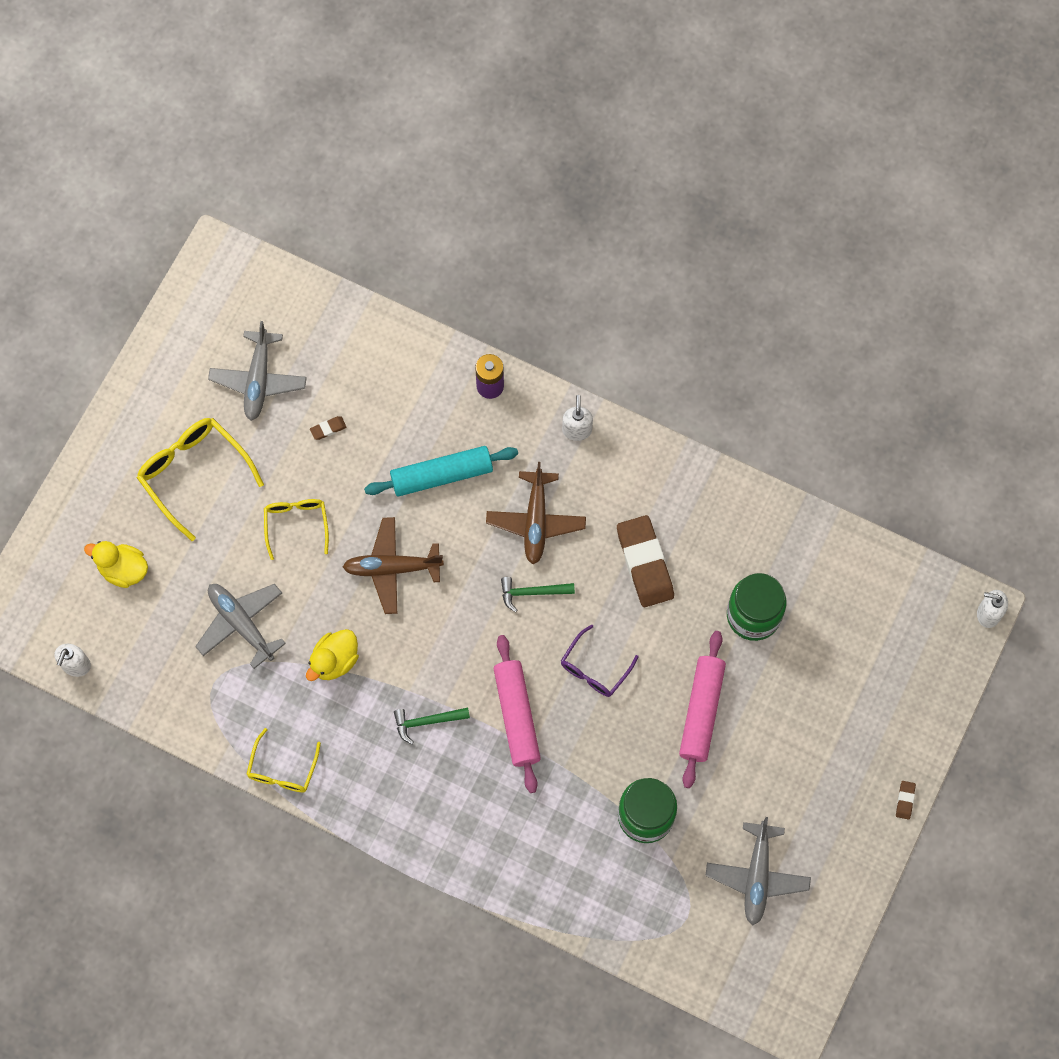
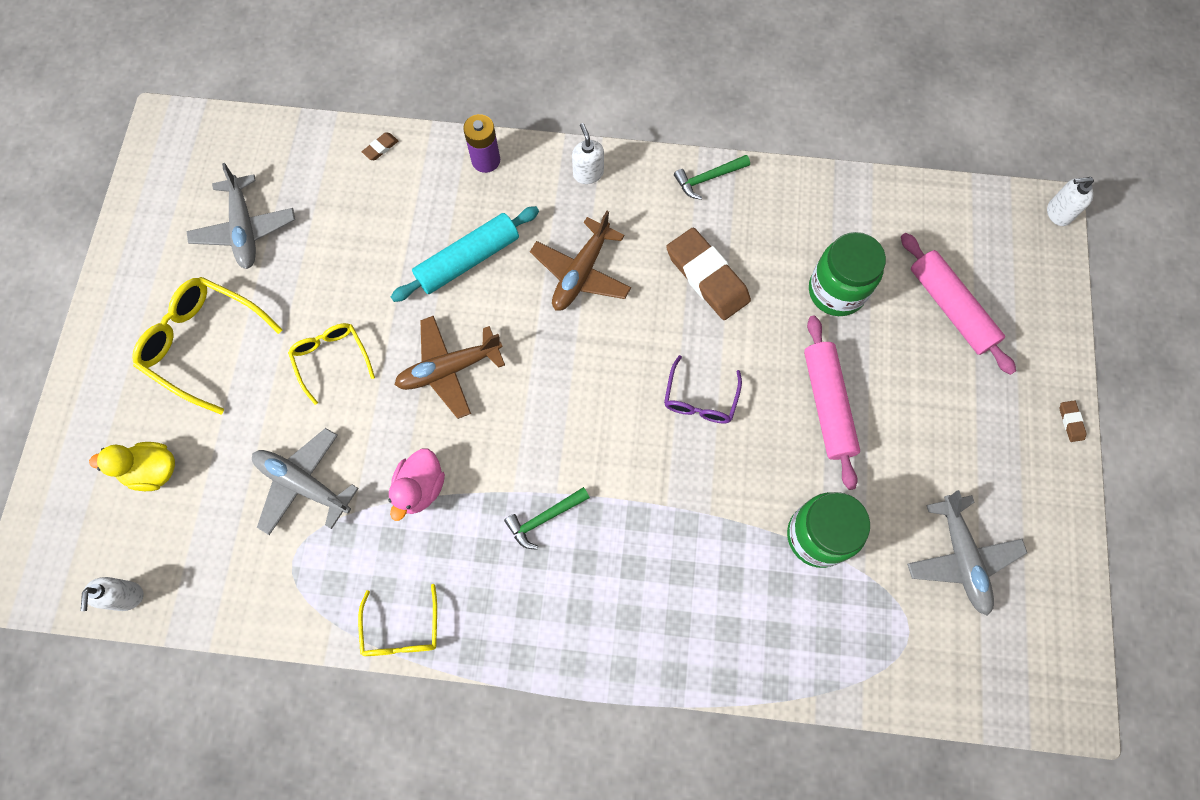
camera: 20 degrees left, 0 degrees up
yellow duck [306,629,359,681] -> pink duck [389,449,445,521]
brown eraser [310,416,347,440] -> brown eraser moved to [362,132,398,160]
brown plane [486,462,586,564] -> brown plane turned 45 degrees clockwise [530,211,631,311]
pink rolling pin [494,635,541,793] -> pink rolling pin moved to [901,233,1016,375]
green hammer [501,577,575,612] -> green hammer moved to [674,155,750,200]

